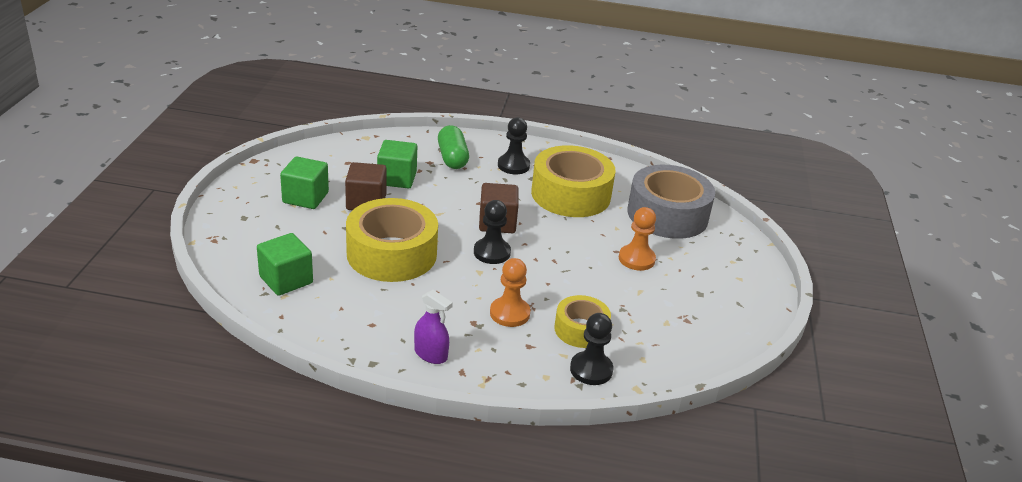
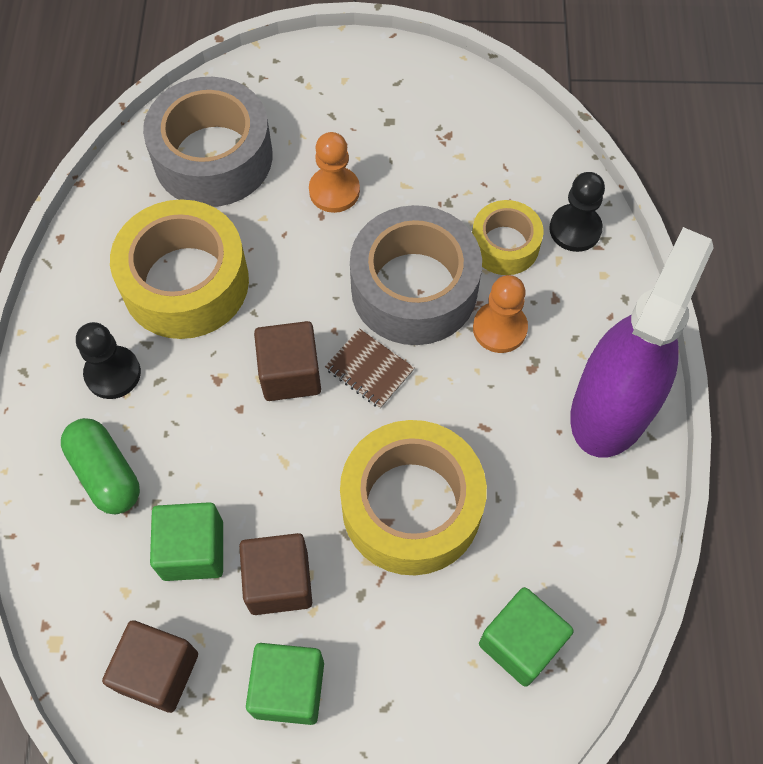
camera: 95 degrees left, 30 degrees up
purple spray bottle [414,290,453,364] -> purple spray bottle [570,227,714,457], size x2.37
green capsule [438,125,469,169] -> green capsule turned 75 degrees clockwise [61,418,140,514]
black pawn [474,200,511,264] -> brown notebook [325,328,415,409]
none -> brown cube [102,620,198,713]
none -> grey tape [350,205,482,345]

